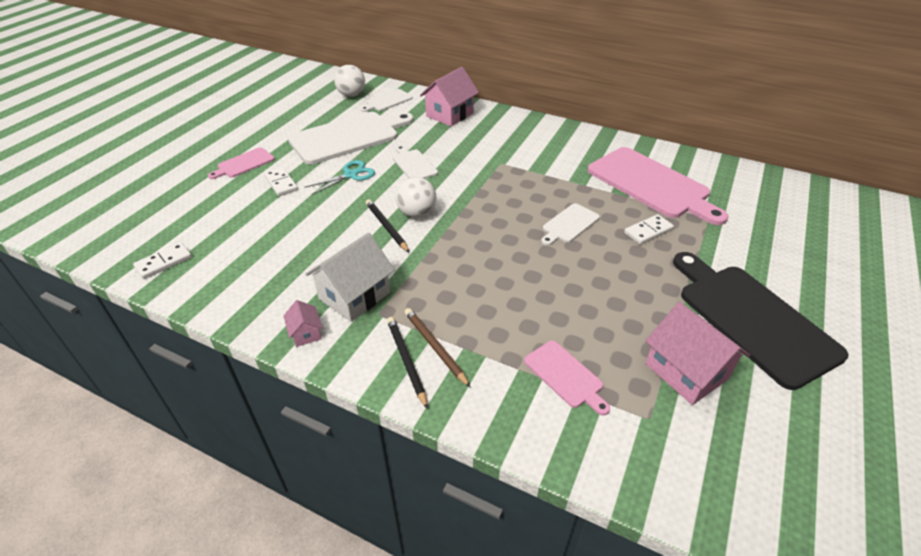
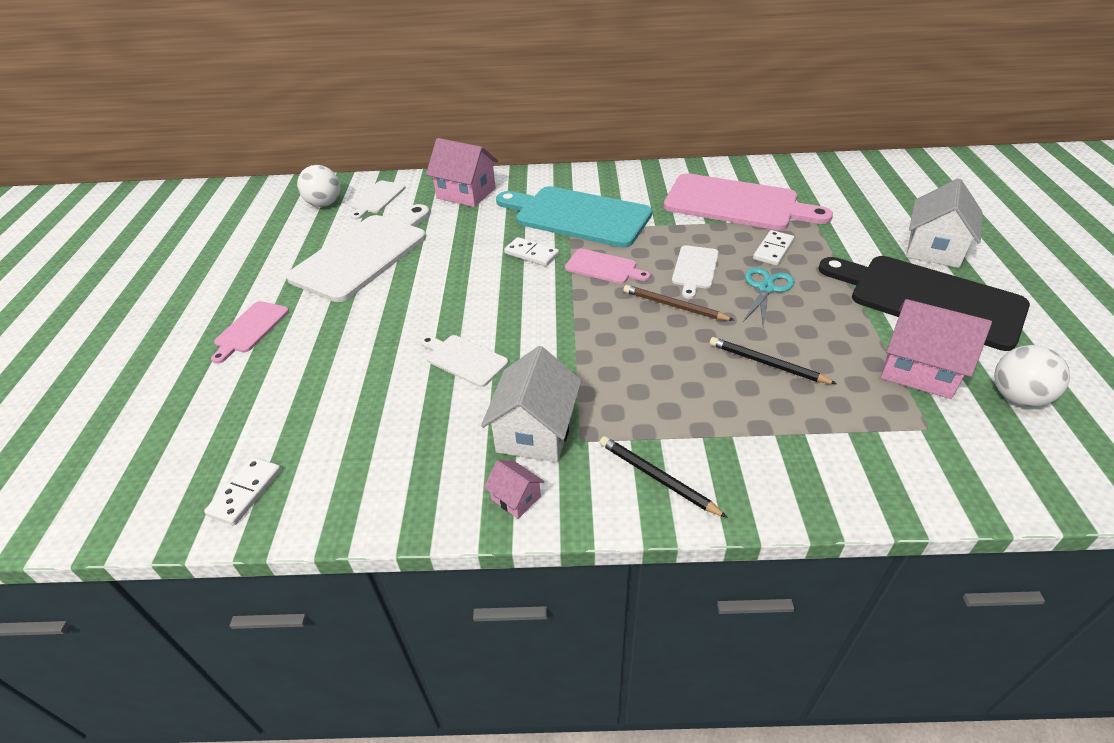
camera: 25 degrees left, 0 degrees up
white domino [264,167,298,196] -> white domino moved to [504,237,559,266]
turquoise scissors [306,160,375,195] -> turquoise scissors moved to [743,267,795,326]
black pencil [366,199,410,253] -> black pencil moved to [710,337,837,384]
white cutting board [393,145,438,179] -> white cutting board moved to [420,335,508,387]
white ball [396,177,437,218] -> white ball moved to [994,345,1070,407]
brown pencil [405,308,471,388] -> brown pencil moved to [624,285,734,321]
pink house [420,67,479,126] -> pink house turned 75 degrees counterclockwise [426,138,498,207]
pink cutting board [524,341,610,415] -> pink cutting board moved to [565,249,650,284]
none -> turquoise cutting board [496,186,652,248]
none -> white house [906,178,983,268]

